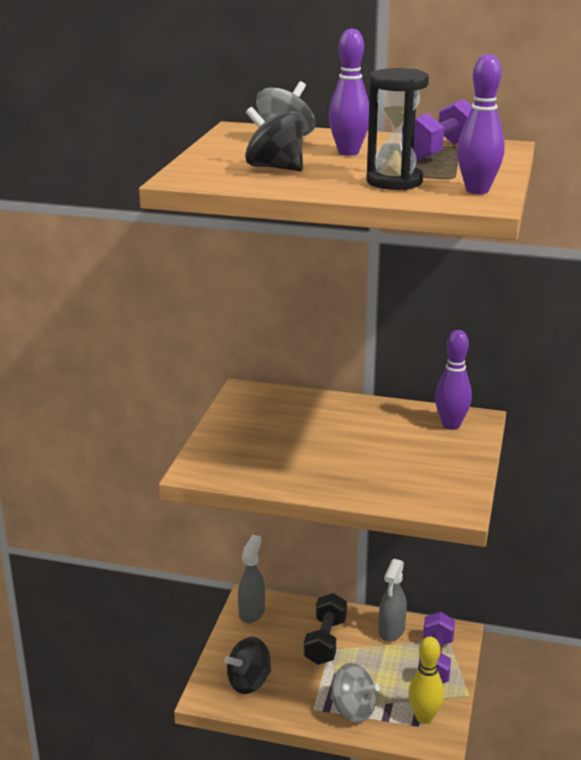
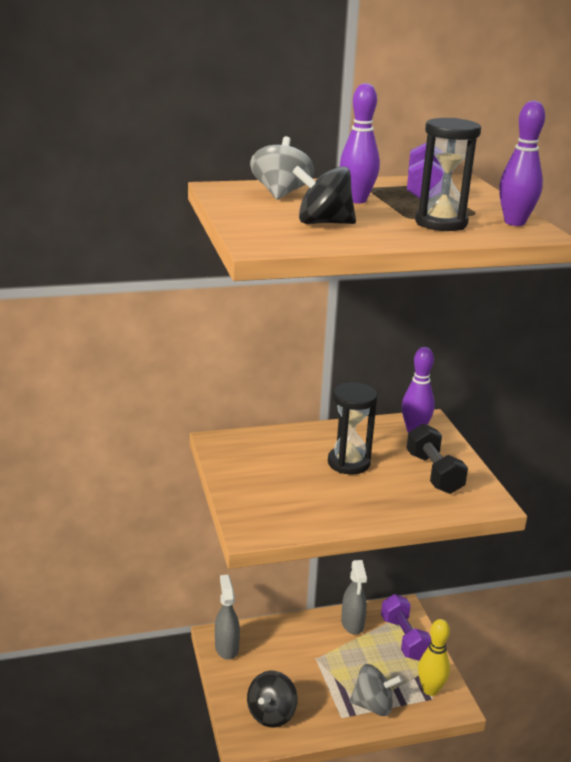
camera: 30 degrees left, 0 degrees up
black dumbbell [304,593,347,665] -> black dumbbell moved to [406,424,468,494]
none -> black hourglass [328,382,377,475]

